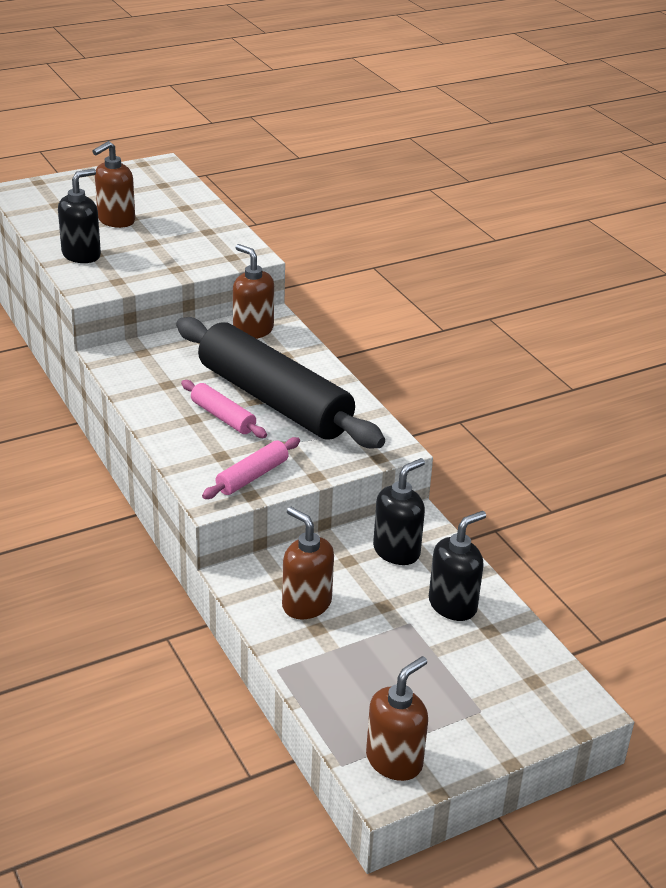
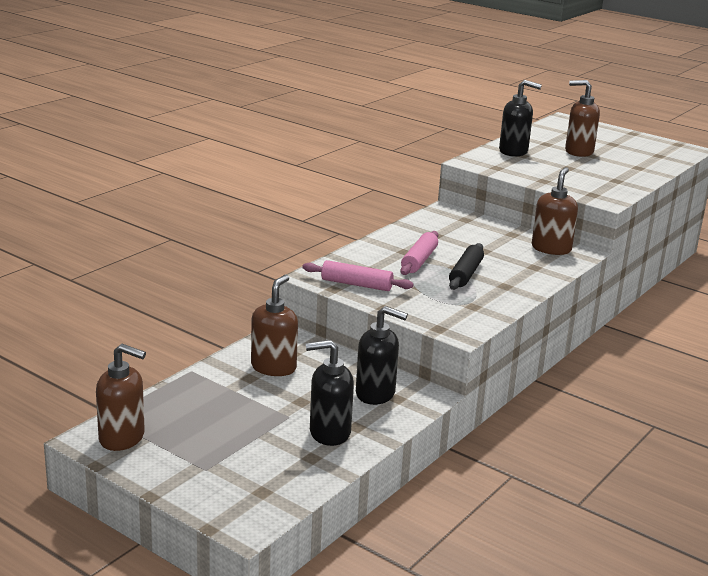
camera: 65 degrees right, 10 degrees down
black rolling pin [176,317,385,448] -> black rolling pin [449,243,484,290], size x0.42
black soap dispenser [429,511,486,621] -> black soap dispenser turned 150 degrees clockwise [306,340,354,446]

